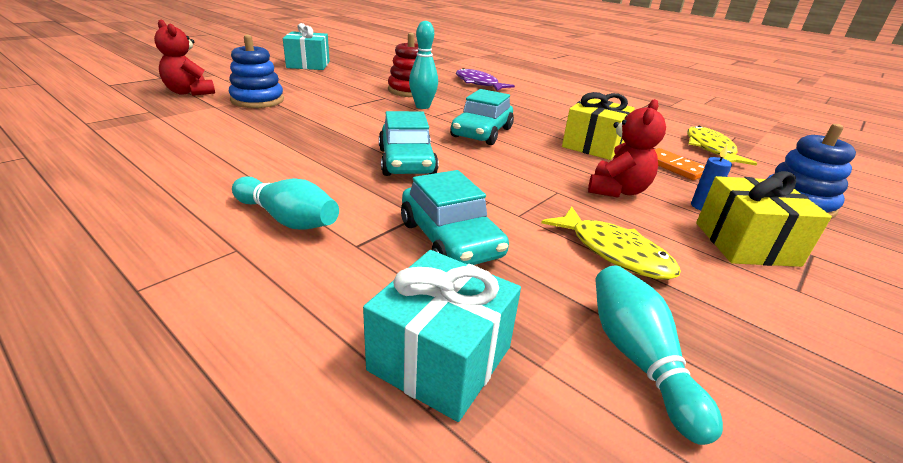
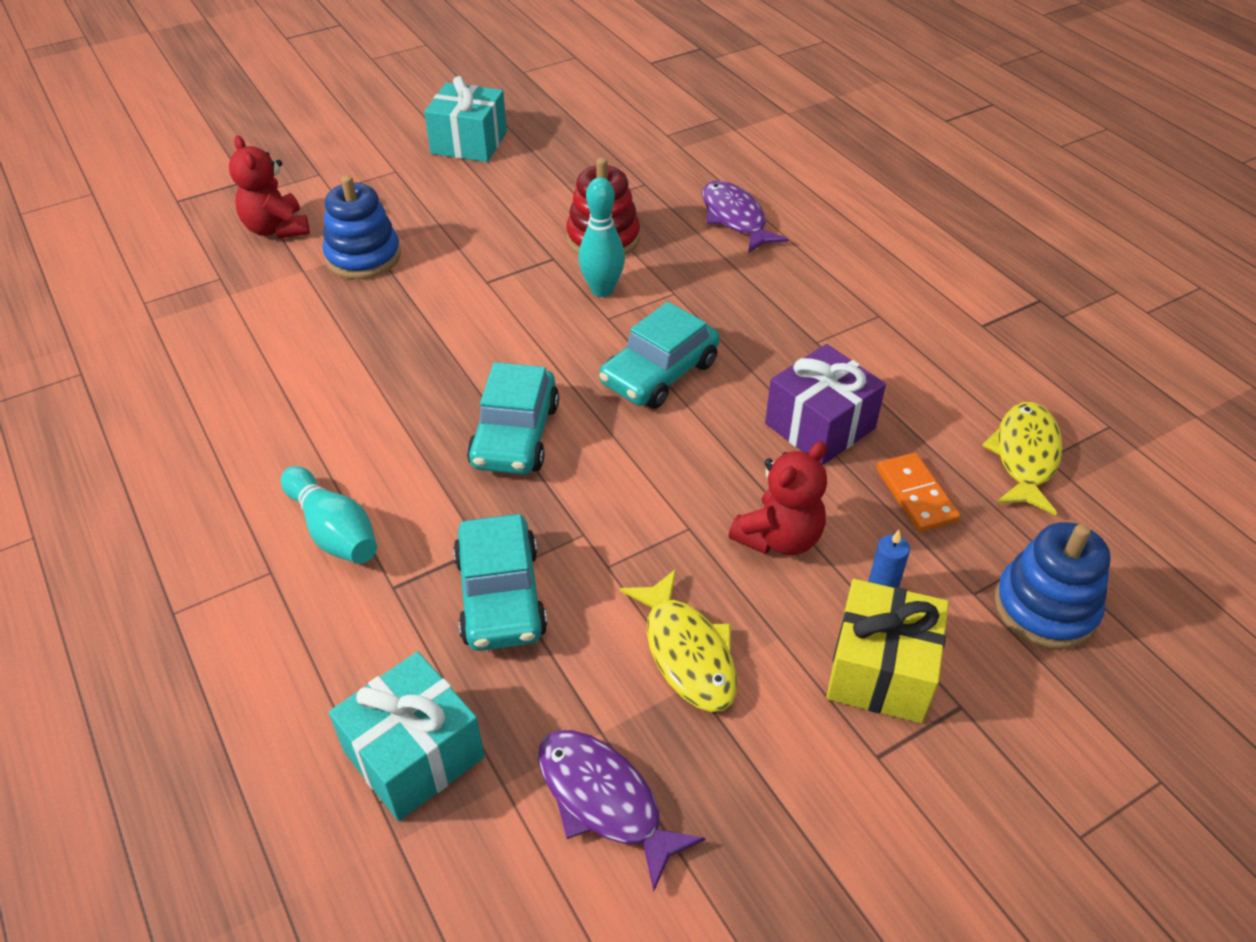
camera: 20 degrees right, 15 degrees up
yellow gift [562,92,635,160] -> purple gift [765,344,886,465]
turquoise bowling pin [595,265,723,445] -> purple fish [538,730,705,892]

